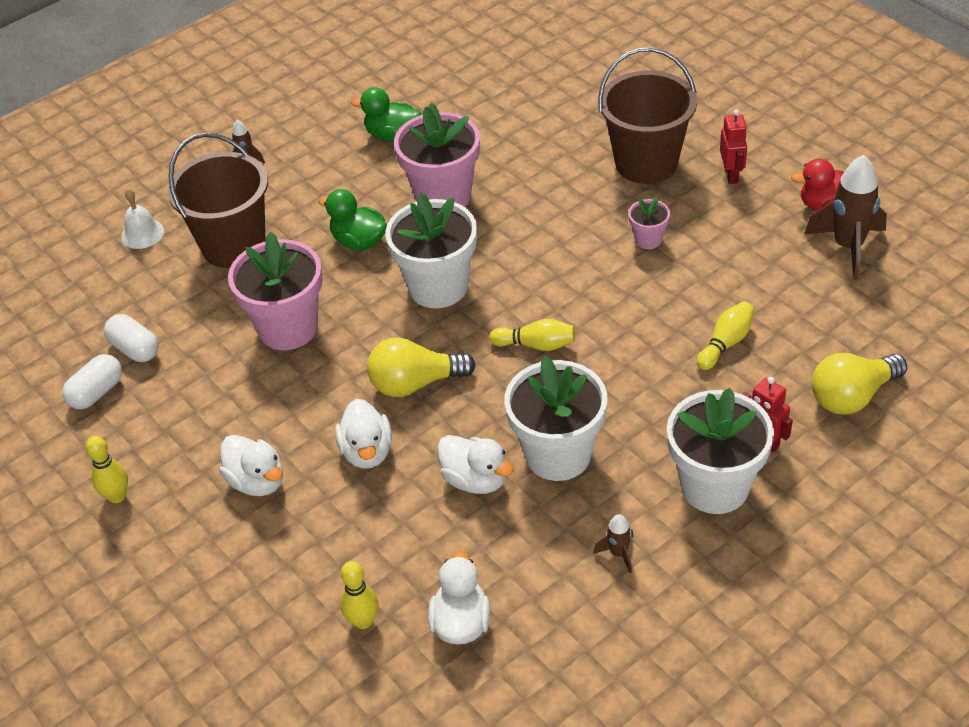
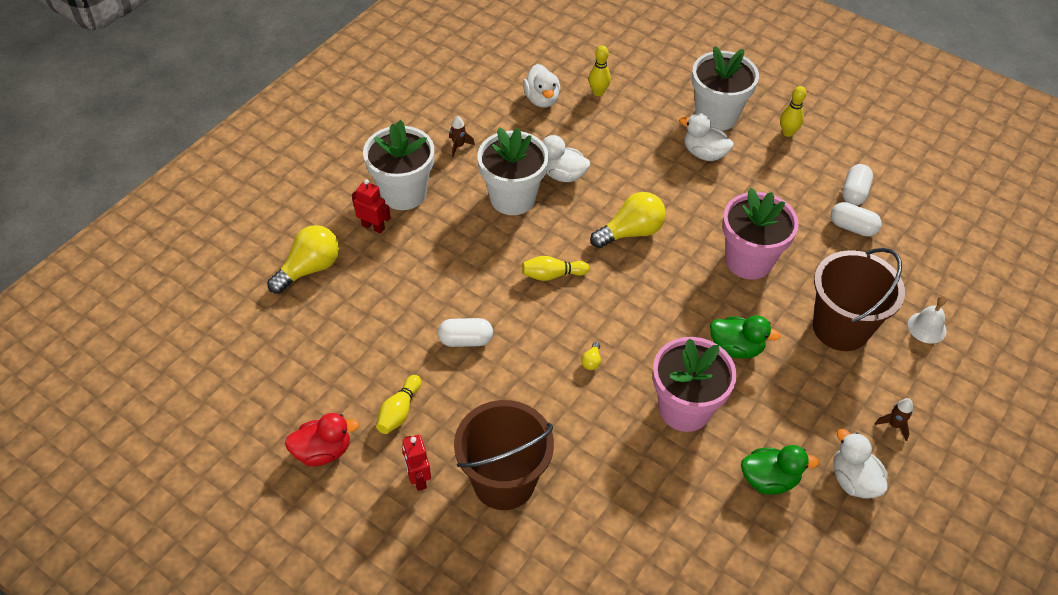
camera: 160 degrees right, 5 degrees up
white duck [335,399,392,469] -> white duck moved to [833,429,888,499]
white flower pot [385,193,477,308] -> white flower pot moved to [692,46,759,131]
pink flower pot [628,197,670,249] -> none
yellow bowling pin [697,301,754,370] -> yellow bowling pin moved to [376,375,421,434]
brown rocket [804,155,887,280] -> none
none -> white capsule [438,318,493,347]
none -> yellow light bulb [581,342,601,370]

